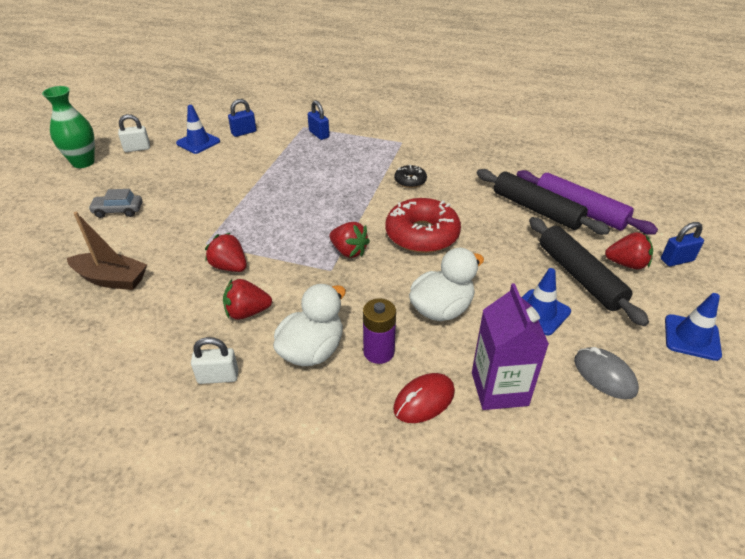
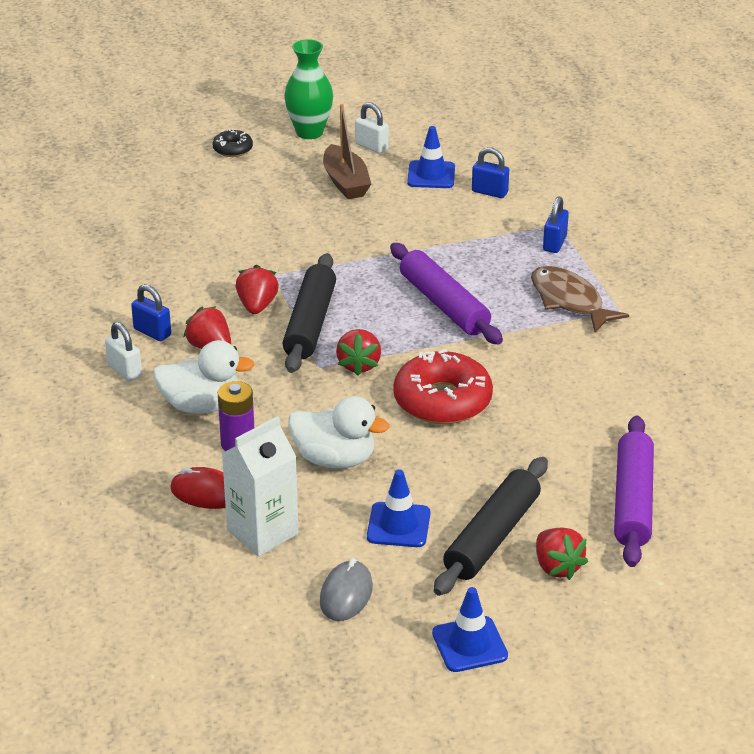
camera: 55 degrees right, 5 degrees down
brown boat [67,212,147,290] -> brown boat moved to [323,104,371,199]
grey car [88,189,142,218] -> none
black donut [394,164,427,188] -> black donut moved to [213,129,253,157]
purple carton [472,283,549,410] -> white carton [221,416,298,556]
black rolling pin [477,169,610,235] -> black rolling pin moved to [283,253,336,373]
blue padlock [661,222,704,266] -> blue padlock moved to [131,284,171,341]
none -> purple rolling pin [390,243,503,344]
none -> brown fish [531,266,629,332]

